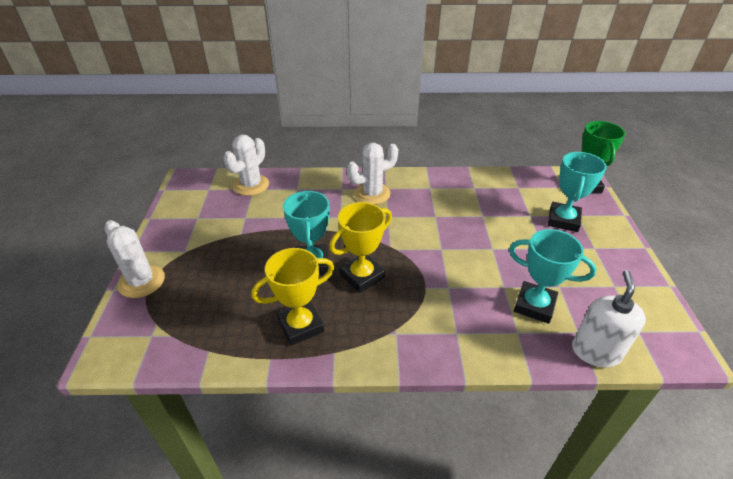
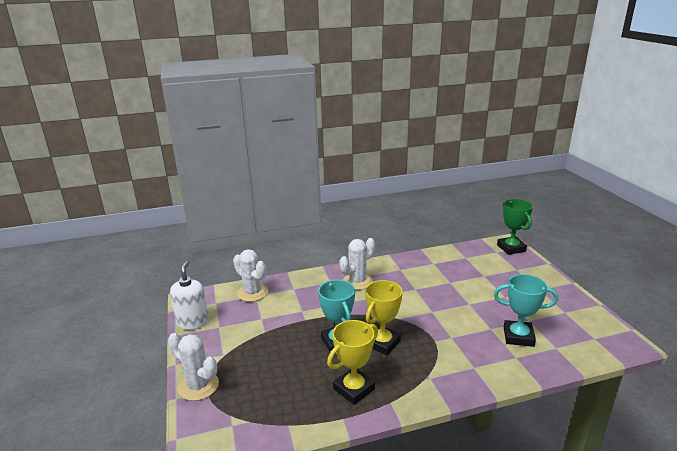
camera: 15 degrees left, 15 degrees down
white cactus [223,135,269,196] -> white cactus turned 60 degrees counterclockwise [233,249,268,302]
turquoise trophy [548,152,607,232] -> none
white soap dispenser [572,270,646,367] -> white soap dispenser moved to [170,261,209,330]

